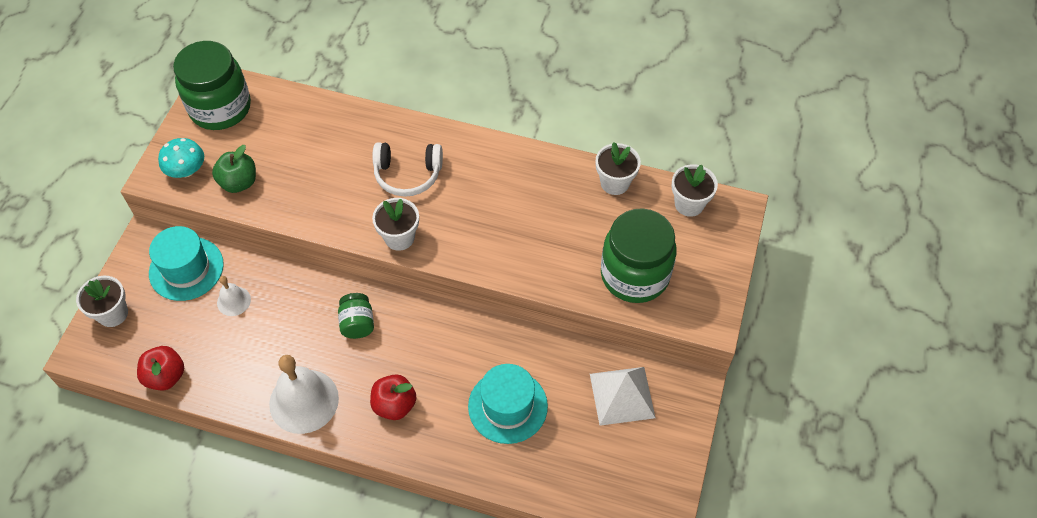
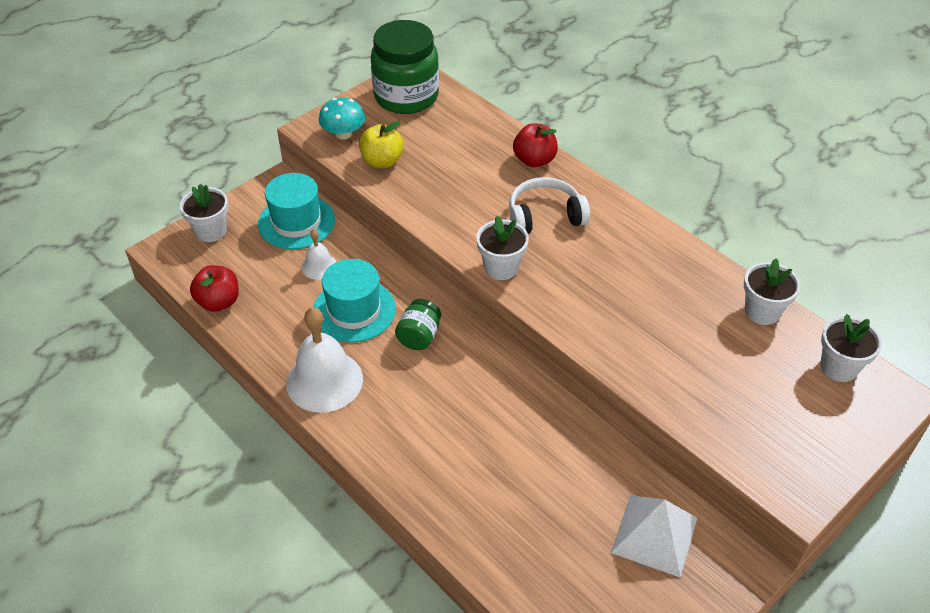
camera: 30 degrees right, 10 degrees down
green apple [212,145,256,193] -> yellow apple [359,121,404,168]
red apple [370,374,416,420] -> red apple moved to [513,123,558,167]
white headphones [372,142,443,197] -> white headphones turned 135 degrees clockwise [509,177,590,234]
turquoise hat [468,364,548,444] -> turquoise hat moved to [313,259,396,343]
green jar [601,208,677,303] -> none

